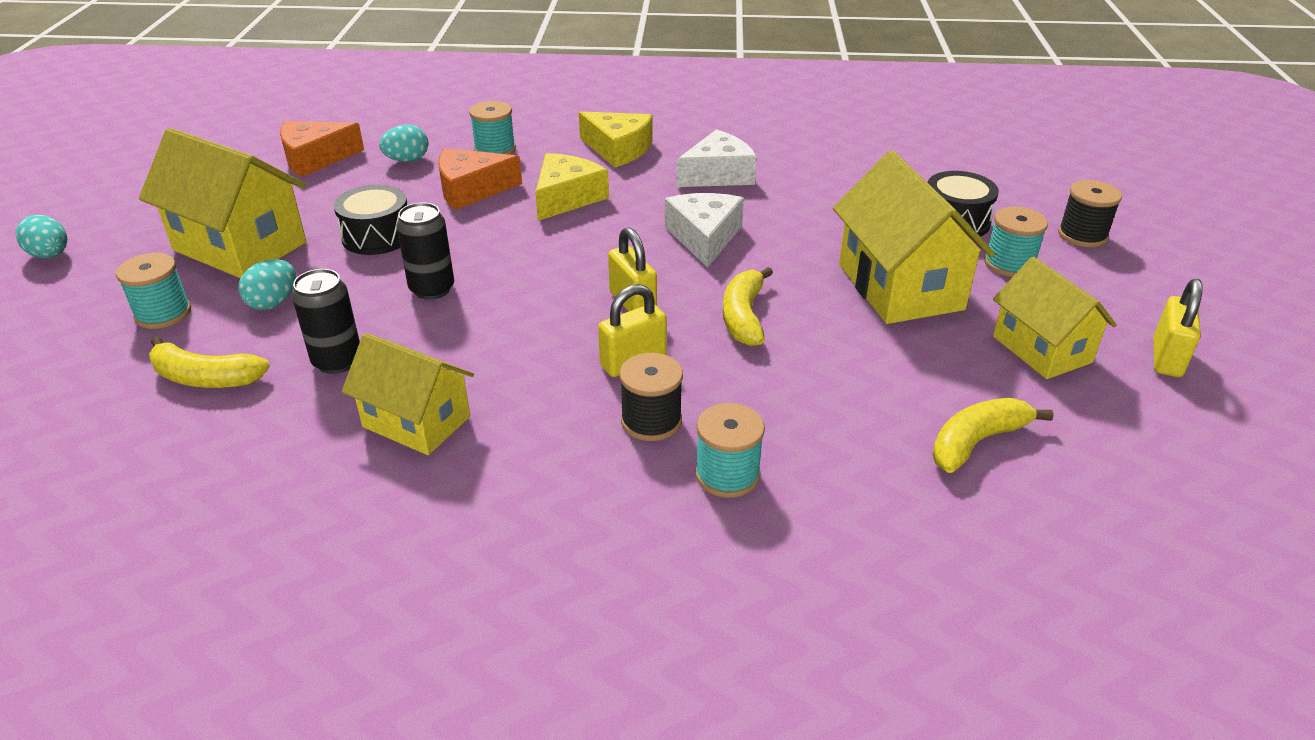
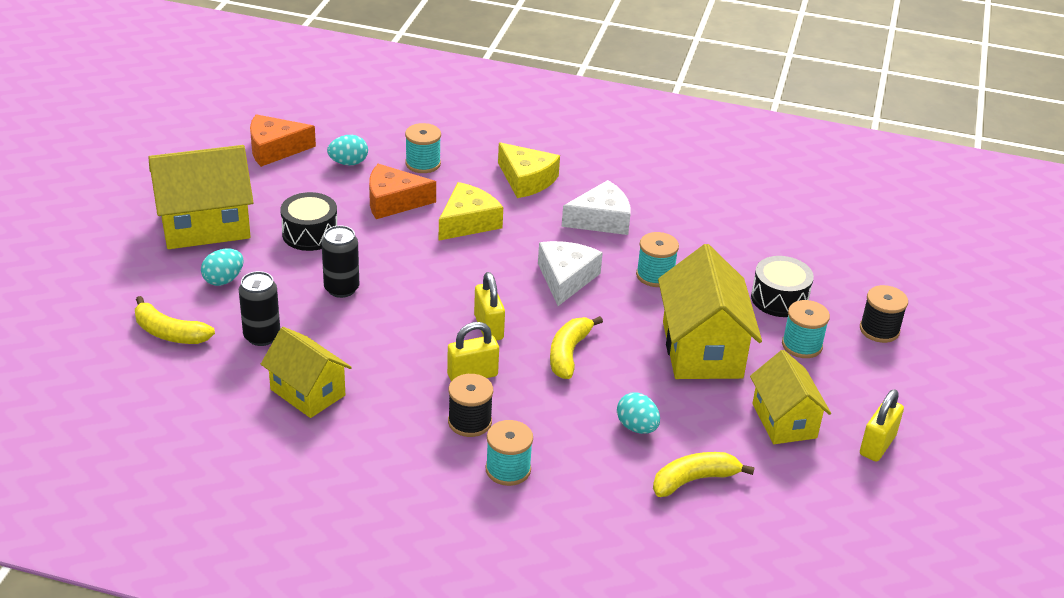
camera: 10 degrees right, 0 degrees up
turquoise egg [16,215,67,258] -> turquoise egg moved to [617,393,660,434]
turquoise spool [116,253,191,329] -> turquoise spool moved to [636,232,679,287]
yellow house [139,128,306,278] -> yellow house turned 60 degrees counterclockwise [149,145,253,249]

